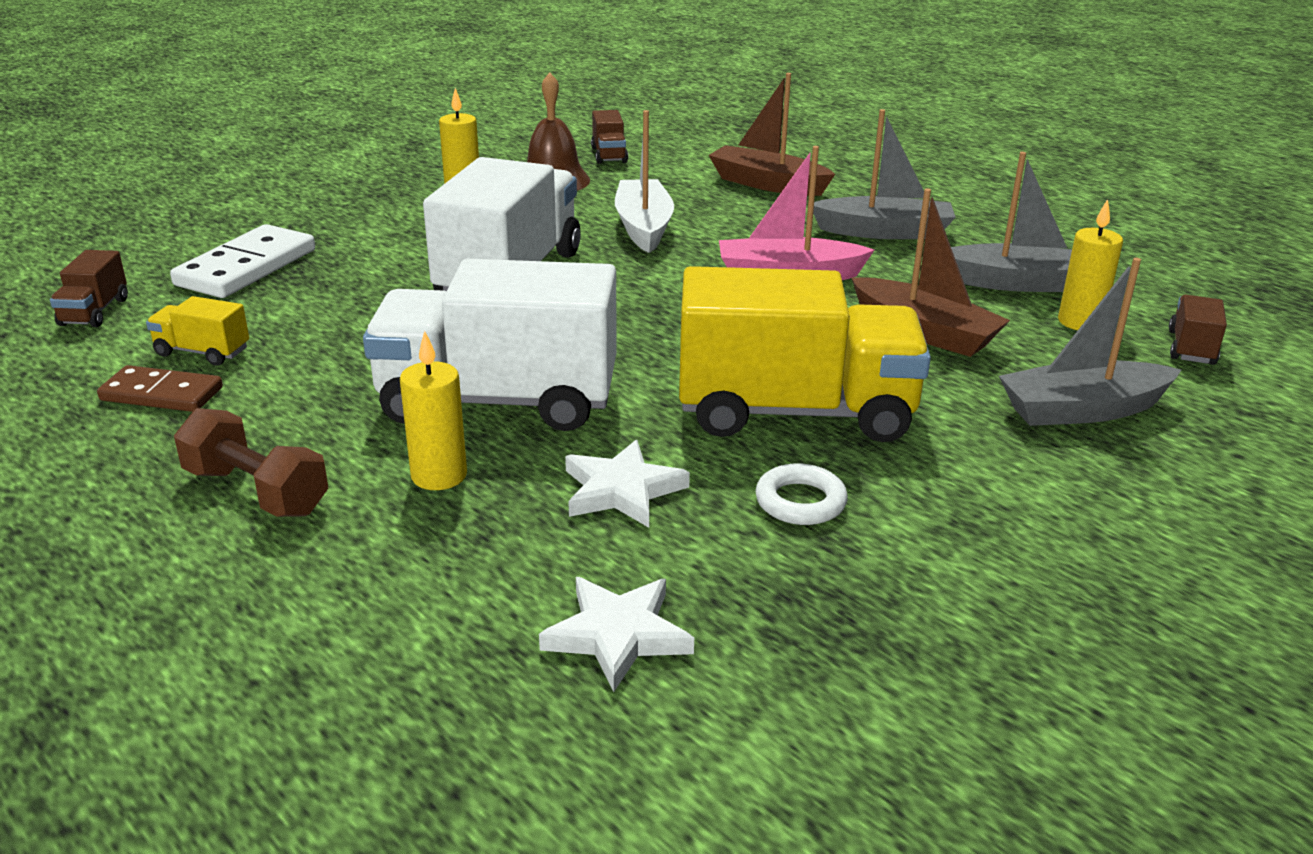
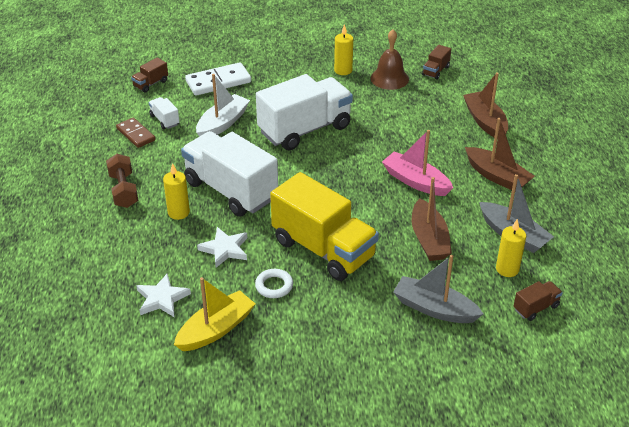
camera: 40 degrees right, 10 degrees up
yellow truck [146,296,249,366] -> white truck [148,97,179,130]
white boat [615,110,674,253] -> white boat moved to [196,74,250,137]
grey boat [813,109,956,239] -> brown boat [465,118,535,191]
none -> yellow boat [174,277,255,351]

